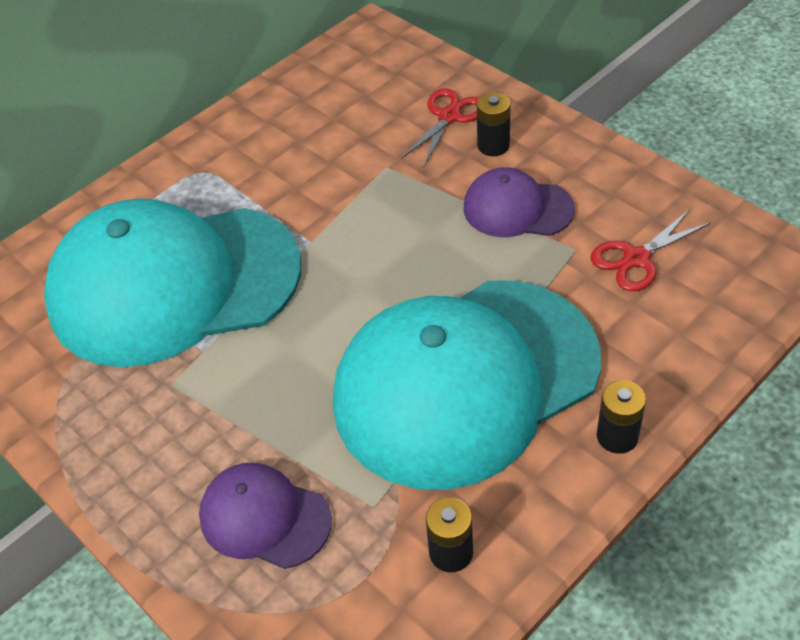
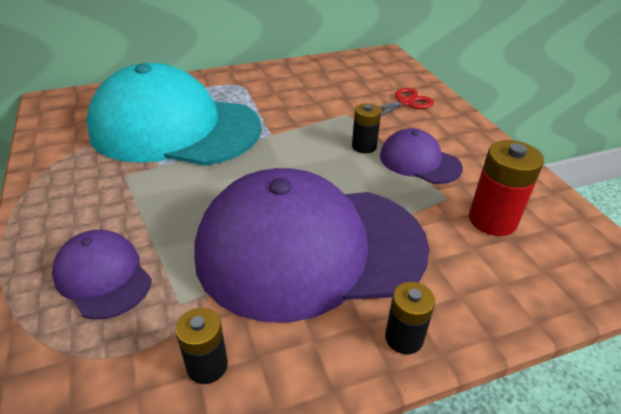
camera: 20 degrees right, 10 degrees down
turquoise cap [333,280,601,490] -> purple cap [194,168,429,323]
black battery [477,92,511,156] -> black battery moved to [352,103,381,154]
red scissors [590,209,711,291] -> red battery [469,140,544,236]

